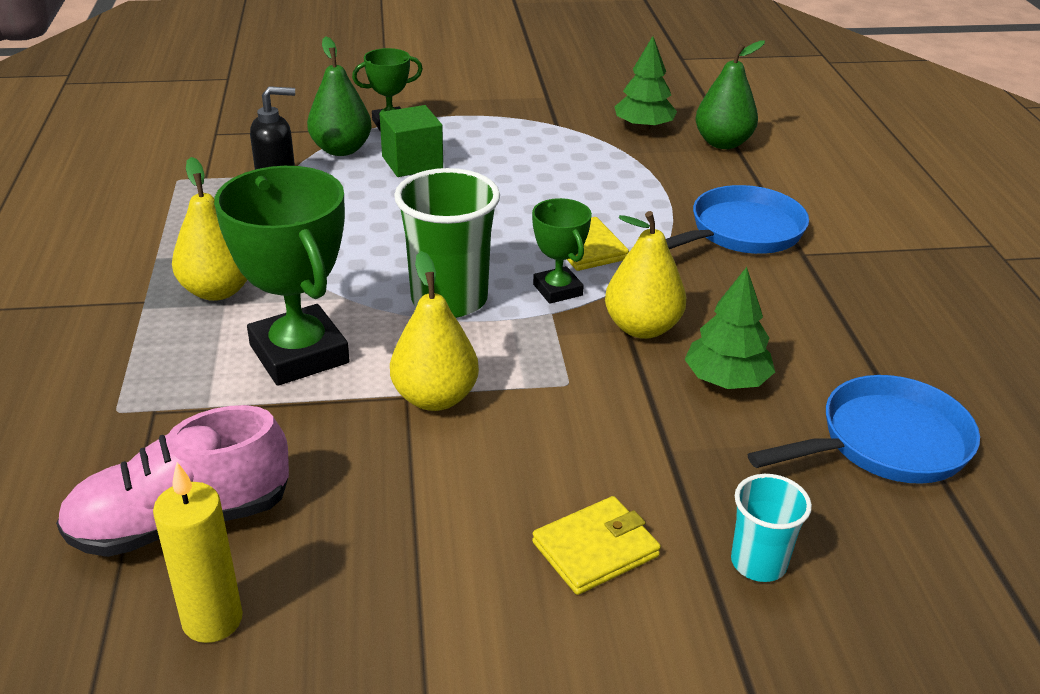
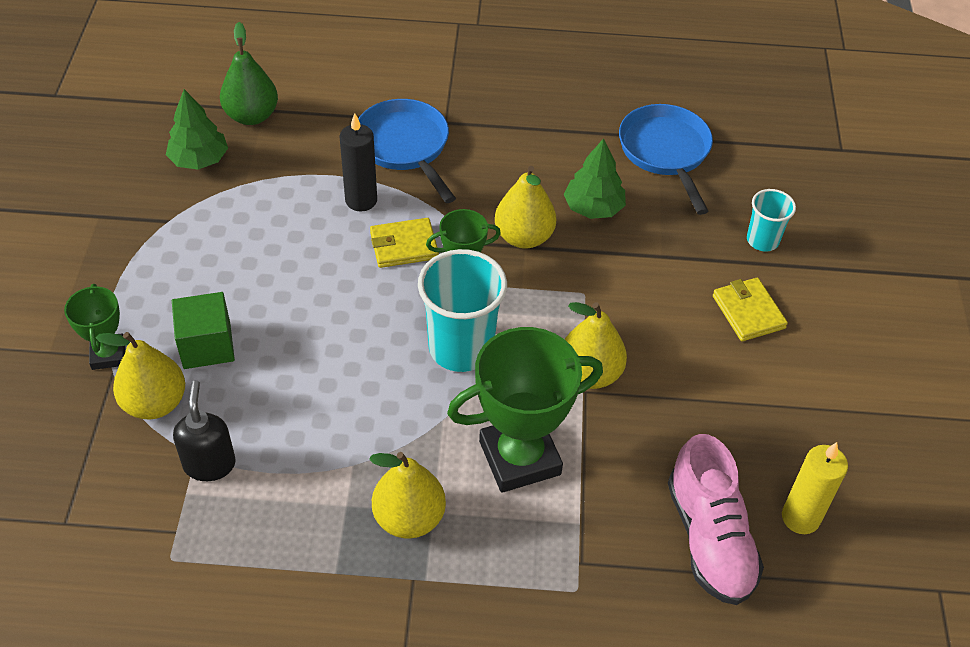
camera: 80 degrees left, 15 degrees up
green pear [307,37,372,156] -> yellow pear [96,332,185,419]
green cup [394,168,500,318] -> turquoise cup [418,249,507,372]
none -> black candle [340,113,377,211]

